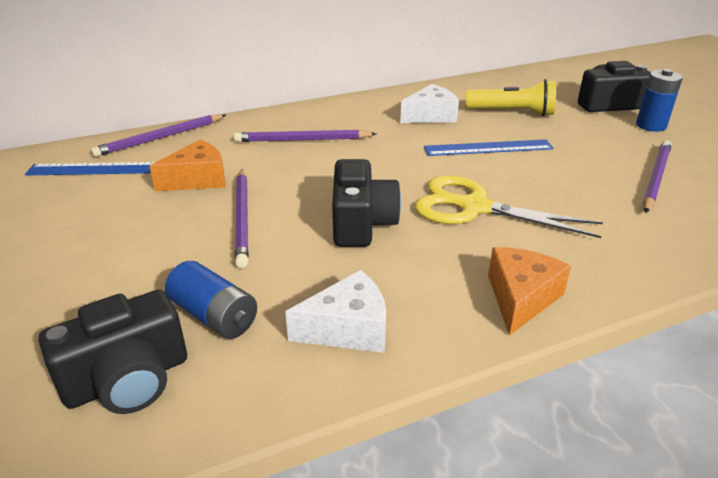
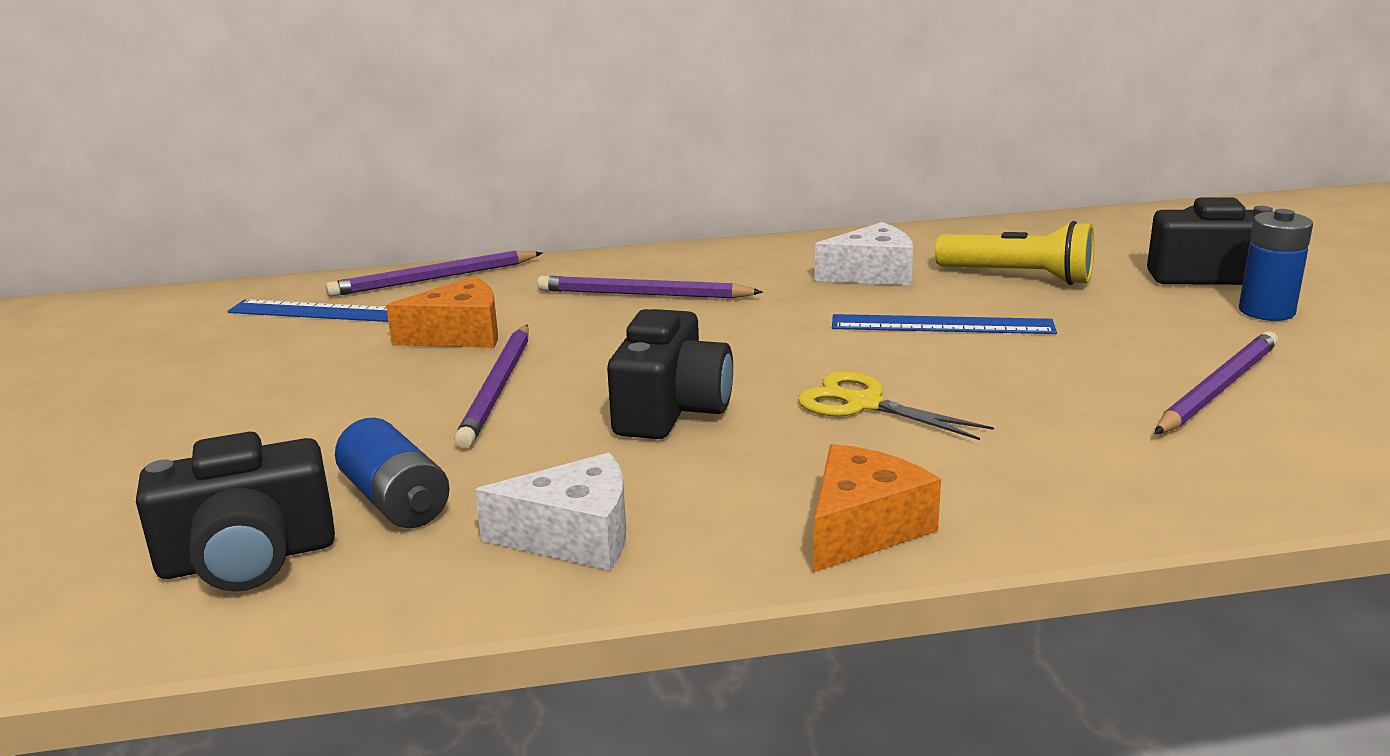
camera: 15 degrees right, 10 degrees down
yellow scissors [415,175,603,238] -> yellow scissors [798,371,994,440], size x0.65

